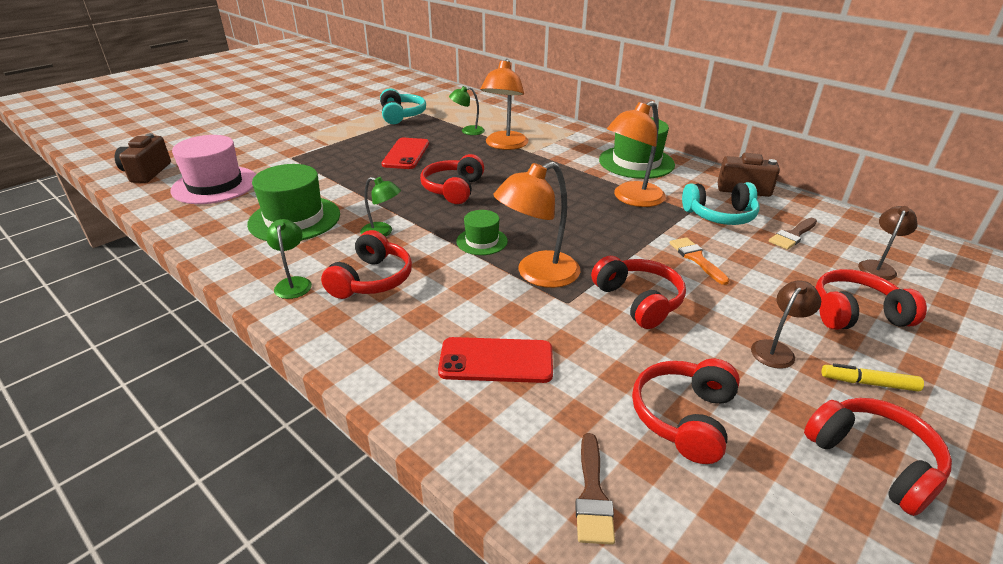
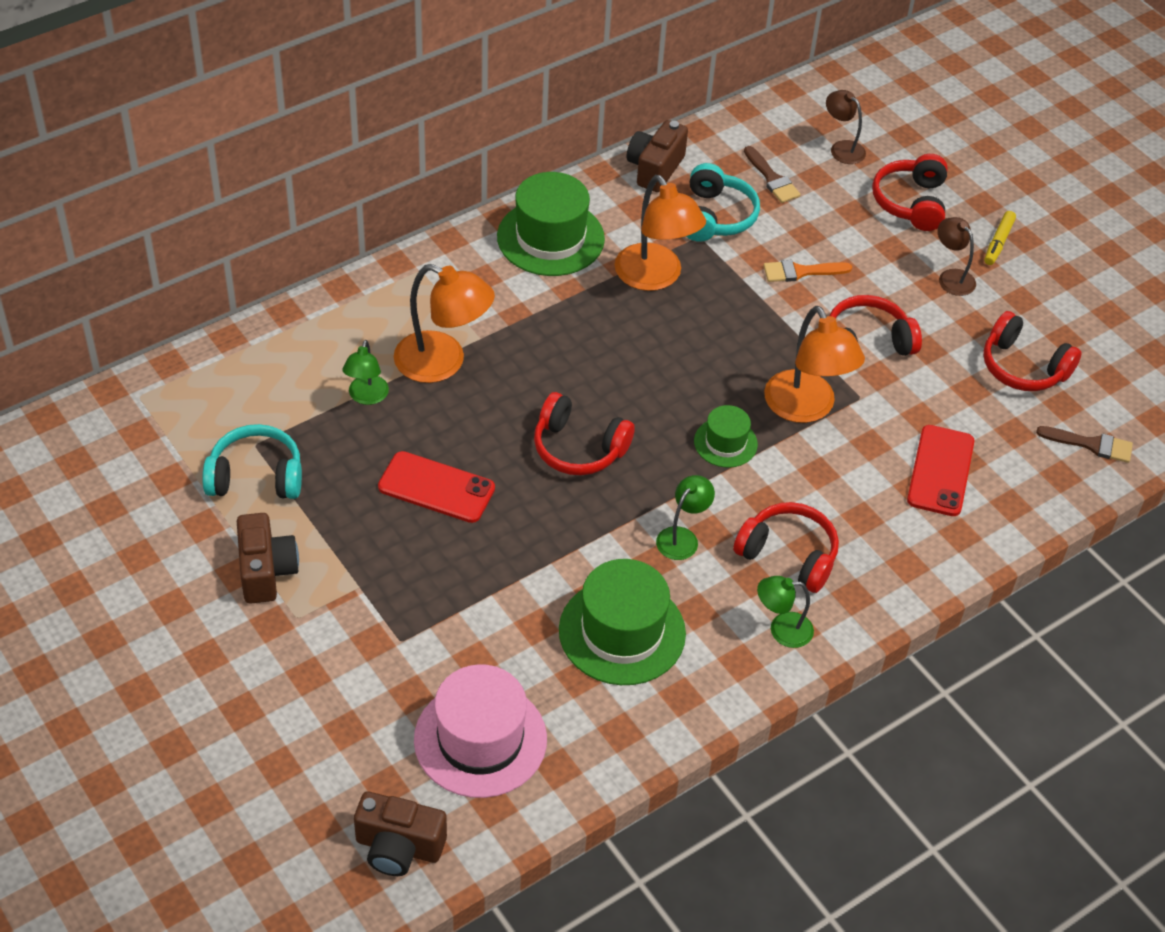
camera: 80 degrees left, 15 degrees up
red headphones [804,398,952,516] -> none
none -> brown camera [237,513,299,604]

